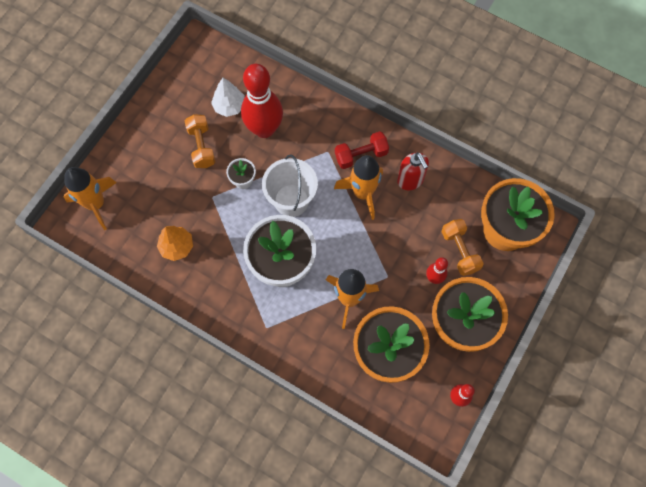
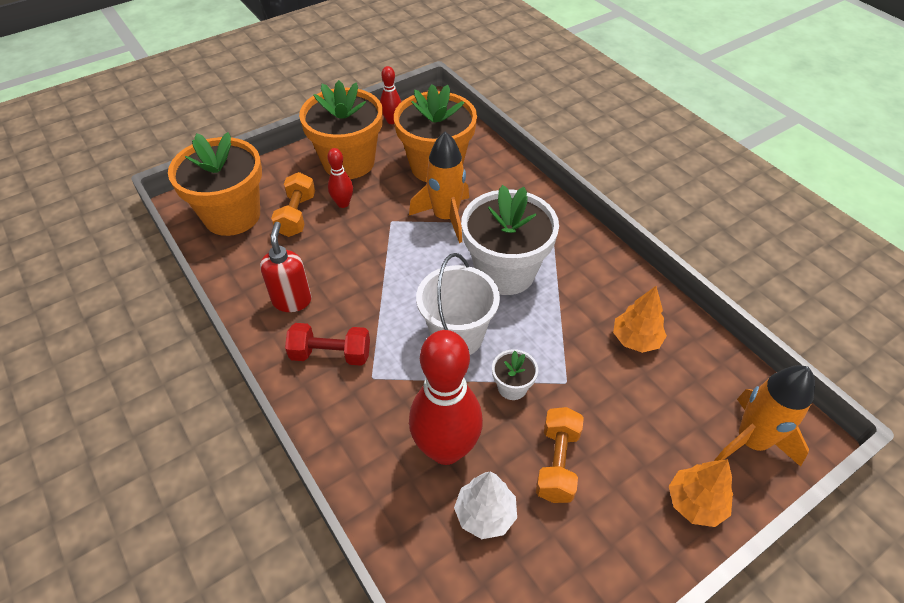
camera: 155 degrees left, 20 degrees down
orange rocket [334,155,383,220] -> none
none -> orange tree [669,459,733,527]

